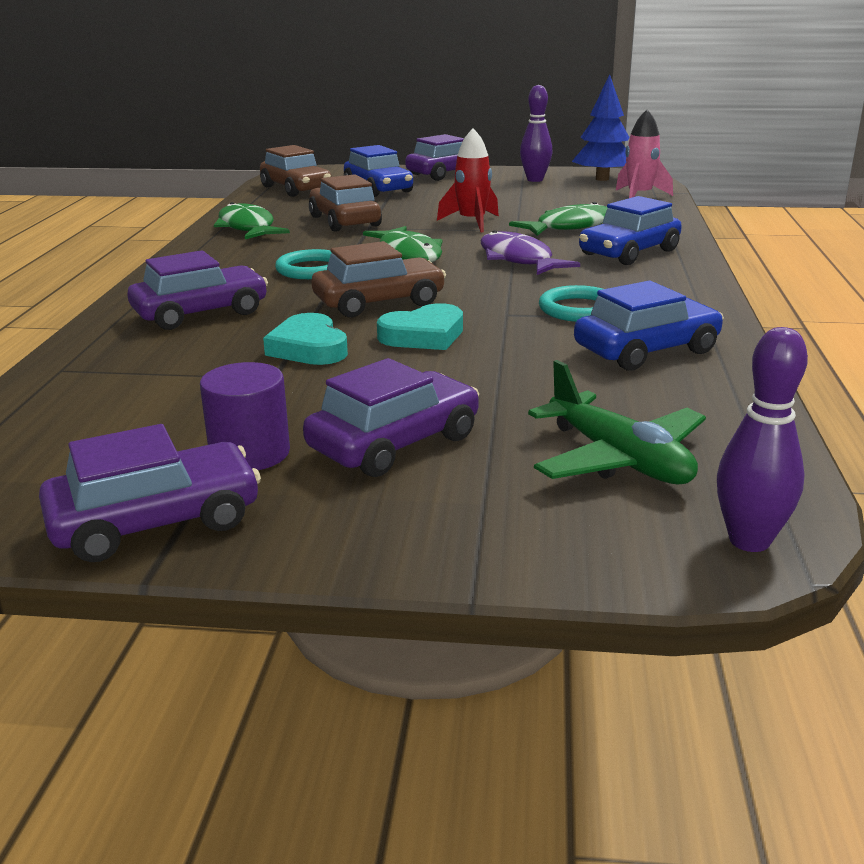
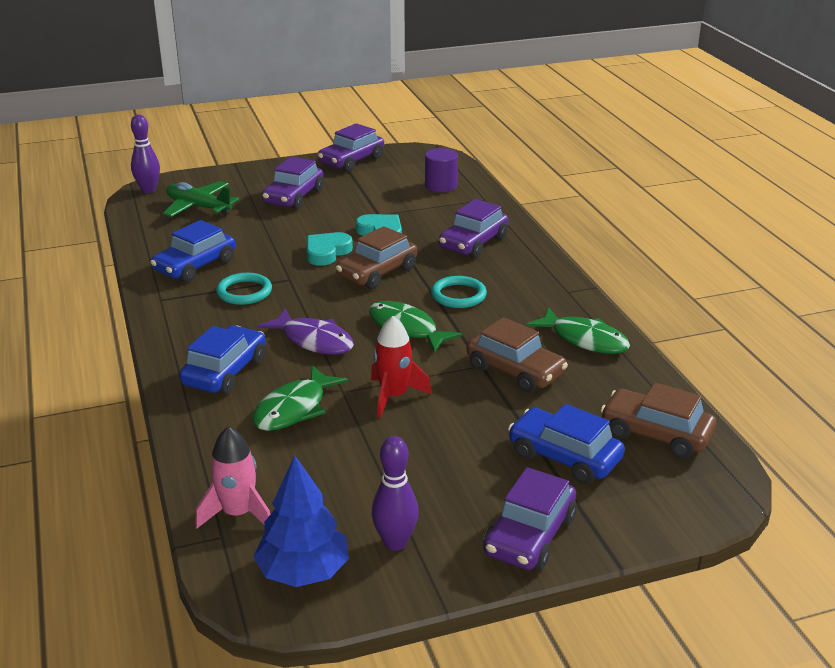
camera: 155 degrees right, 5 degrees up
purple cylinder [200,362,290,470] -> purple cylinder moved to [425,148,458,192]

